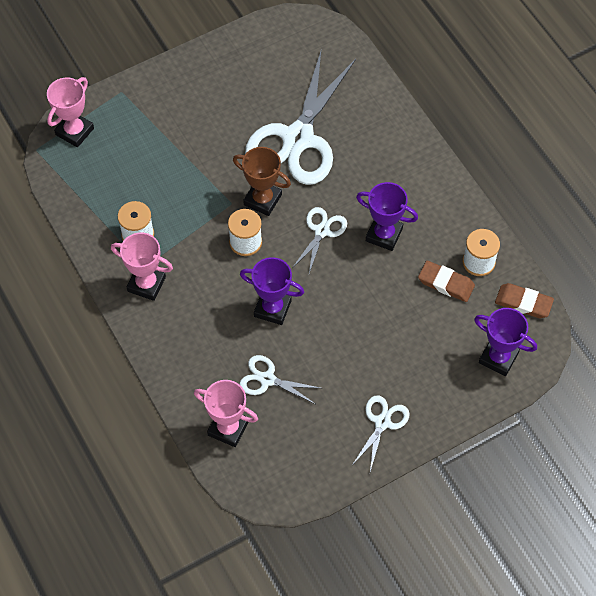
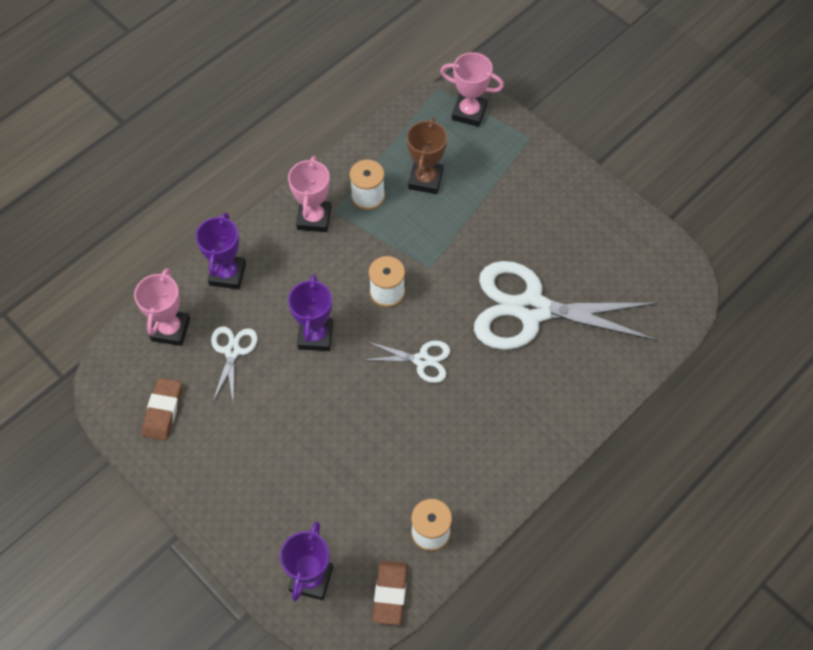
camera: 75 degrees right, 0 degrees up
brown trophy [233,147,291,216] -> brown trophy moved to [407,118,447,194]
white scissors [352,395,410,472] -> none
purple trophy [356,182,418,251] -> purple trophy moved to [195,212,246,289]
brown eraser [418,261,475,302] -> brown eraser moved to [142,378,182,440]

